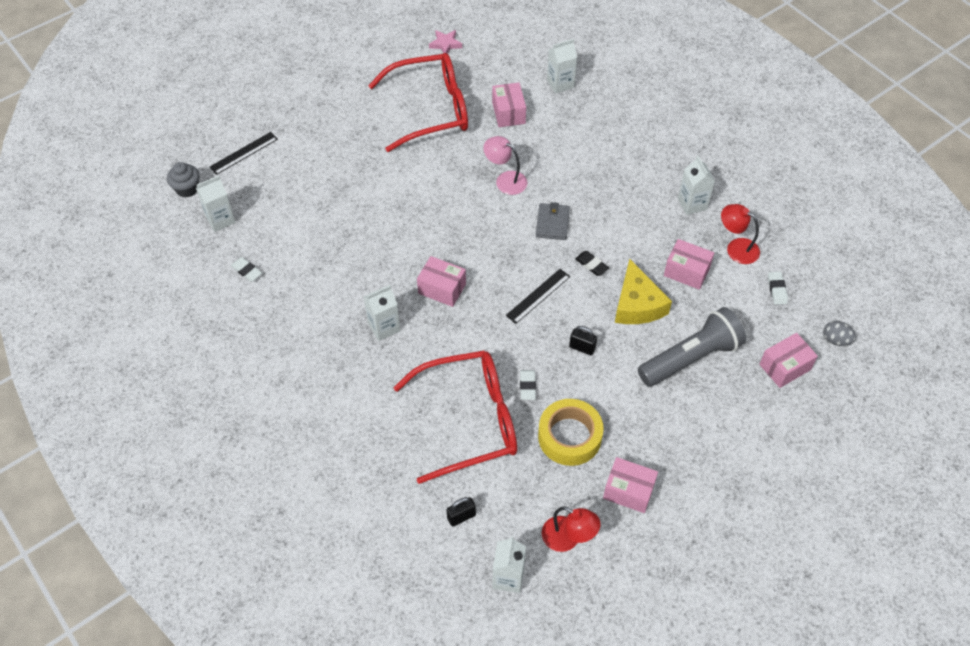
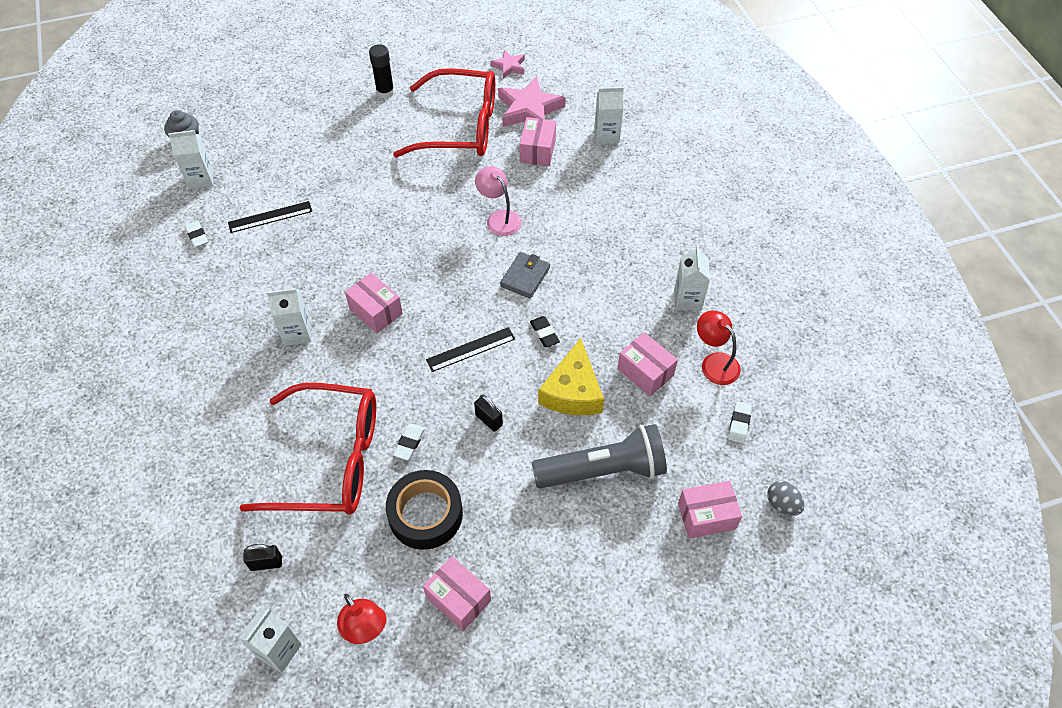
camera: 20 degrees right, 0 degrees up
black ruler [209,132,278,175] -> black ruler moved to [228,201,312,233]
yellow tape [538,399,604,466] -> black tape [386,470,463,550]
none -> black glue stick [369,44,395,99]
none -> pink star [498,76,566,127]

